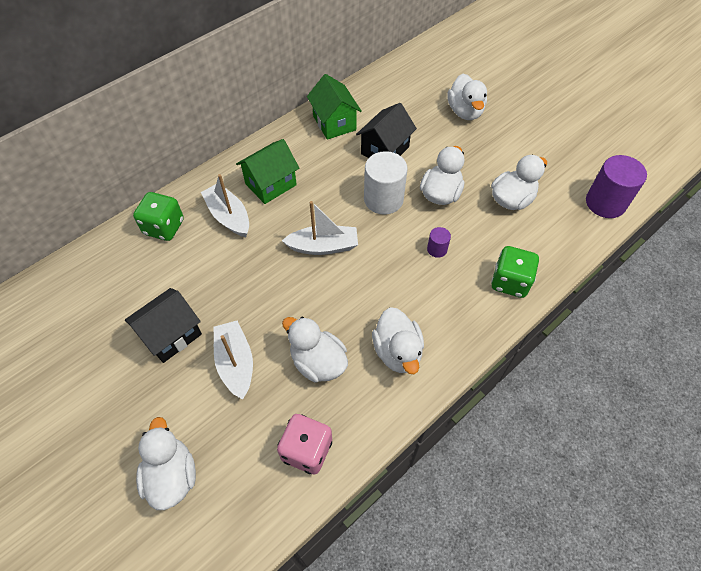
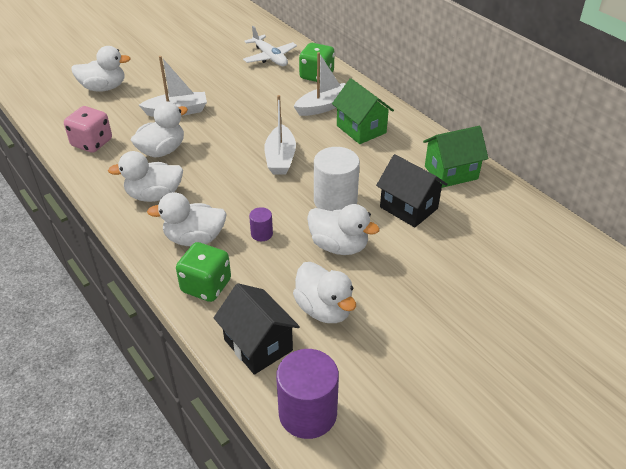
camera: 95 degrees right, 15 degrees down
black house [125,288,202,363] -> black house moved to [214,283,300,375]
white duck [447,74,487,120] -> white duck moved to [147,192,227,246]
none -> white plane [243,26,297,66]

